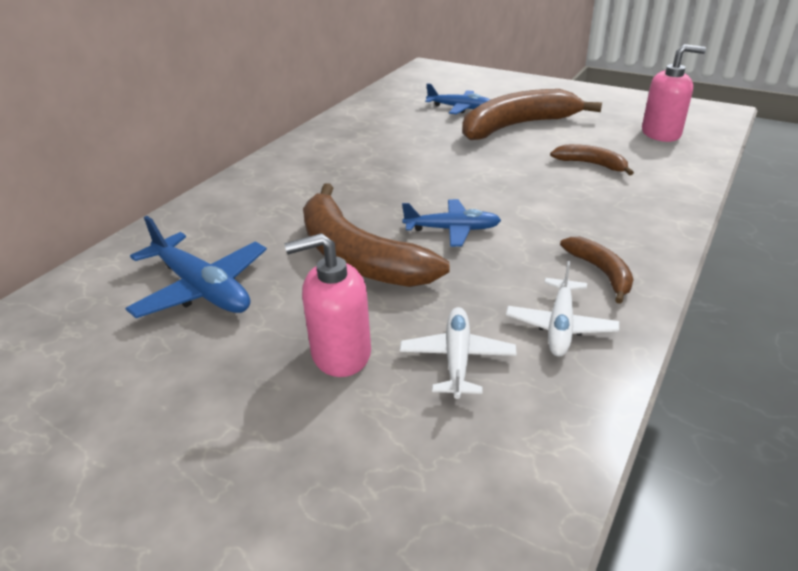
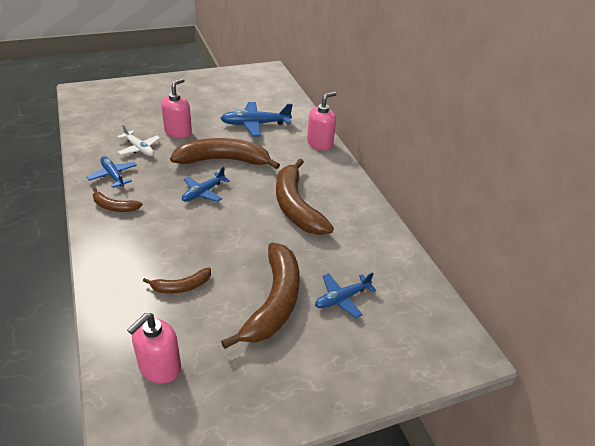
camera: 125 degrees right, 5 degrees up
white plane [506,261,619,357] -> blue plane [87,156,137,188]
none -> brown banana [276,159,334,235]
none -> pink soap dispenser [307,92,337,150]

